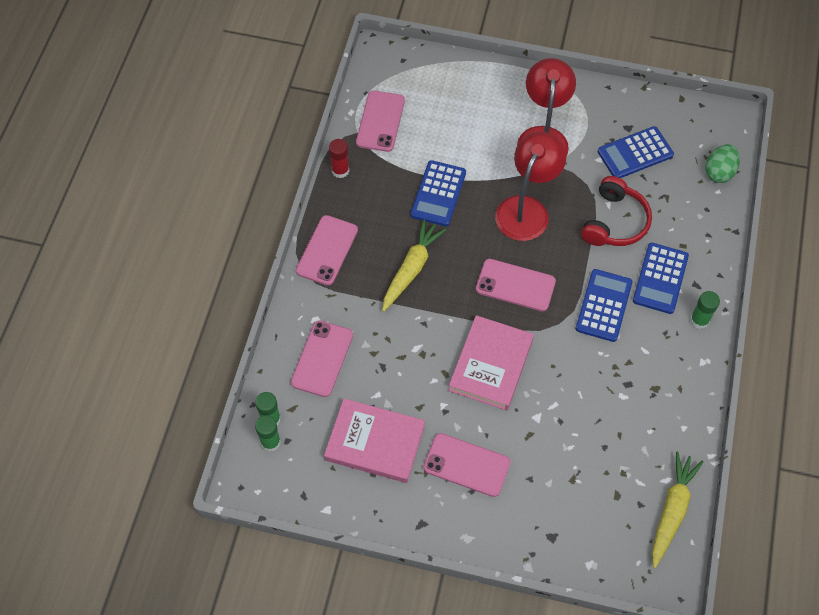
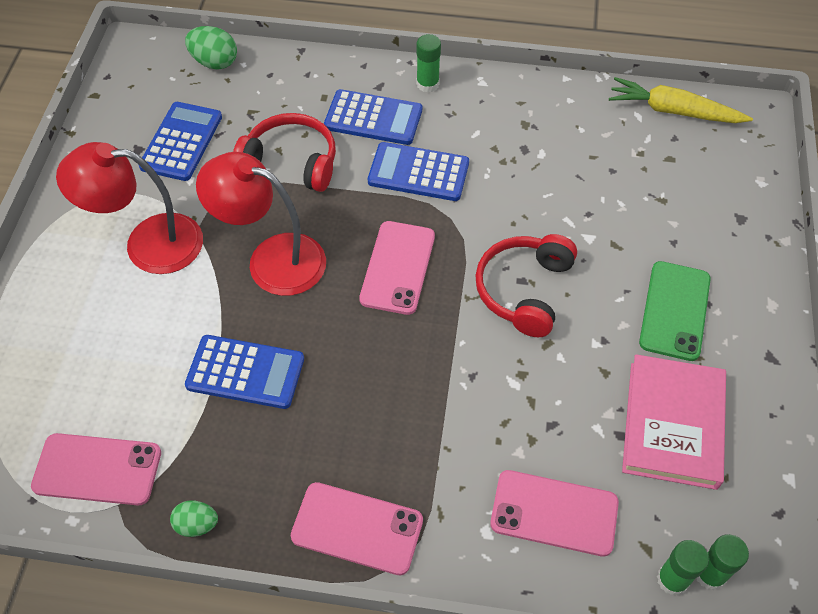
camera: 95 degrees left, 5 degrees down
red glue stick [329,139,349,178] -> green egg [170,500,218,537]
yellow carrot [382,219,446,312] -> none
pink phone [423,433,510,497] -> green phone [639,261,711,361]
pink book [449,315,534,411] -> red headphones [475,234,577,337]
blue calculator [598,126,674,178] -> blue calculator turned 135 degrees counterclockwise [139,102,222,181]

